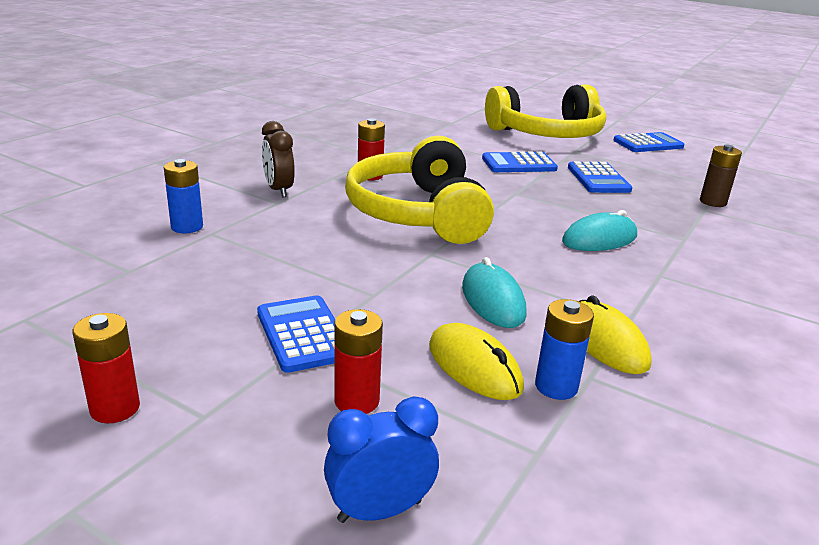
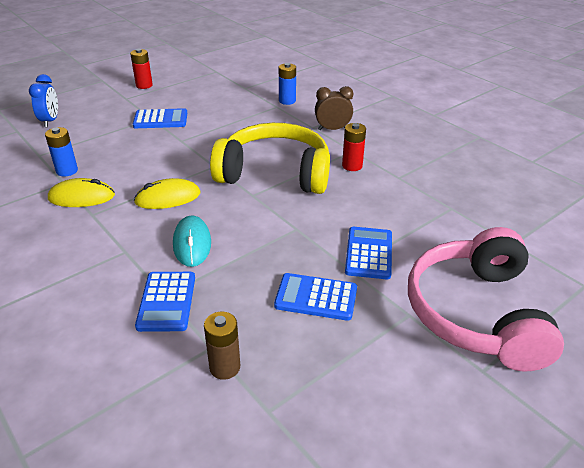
camera: 110 degrees right, 10 degrees up
red battery [334,309,383,414] -> none
yellow mouse [429,323,524,400] -> yellow mouse moved to [134,178,201,209]
turquoise mouse [462,257,527,328] -> none
yellow headphones [485,84,606,138] -> pink headphones [408,227,564,371]
blue calculator [613,132,684,152] -> blue calculator moved to [135,272,195,332]

